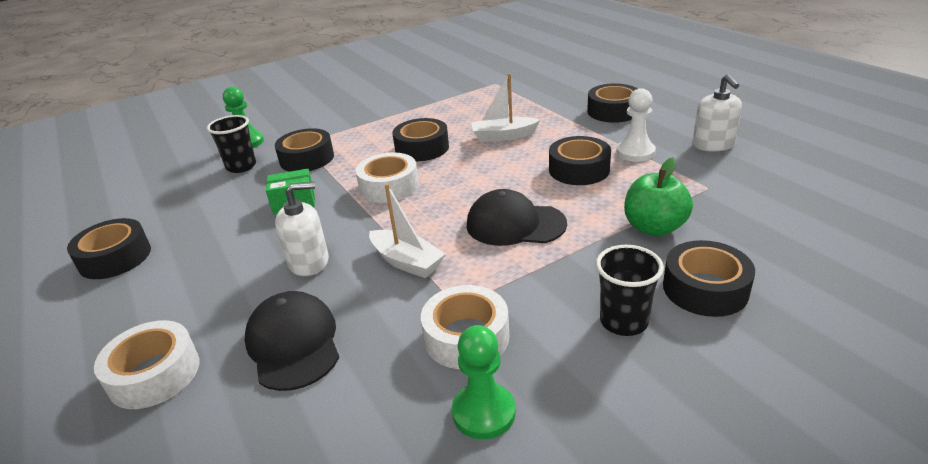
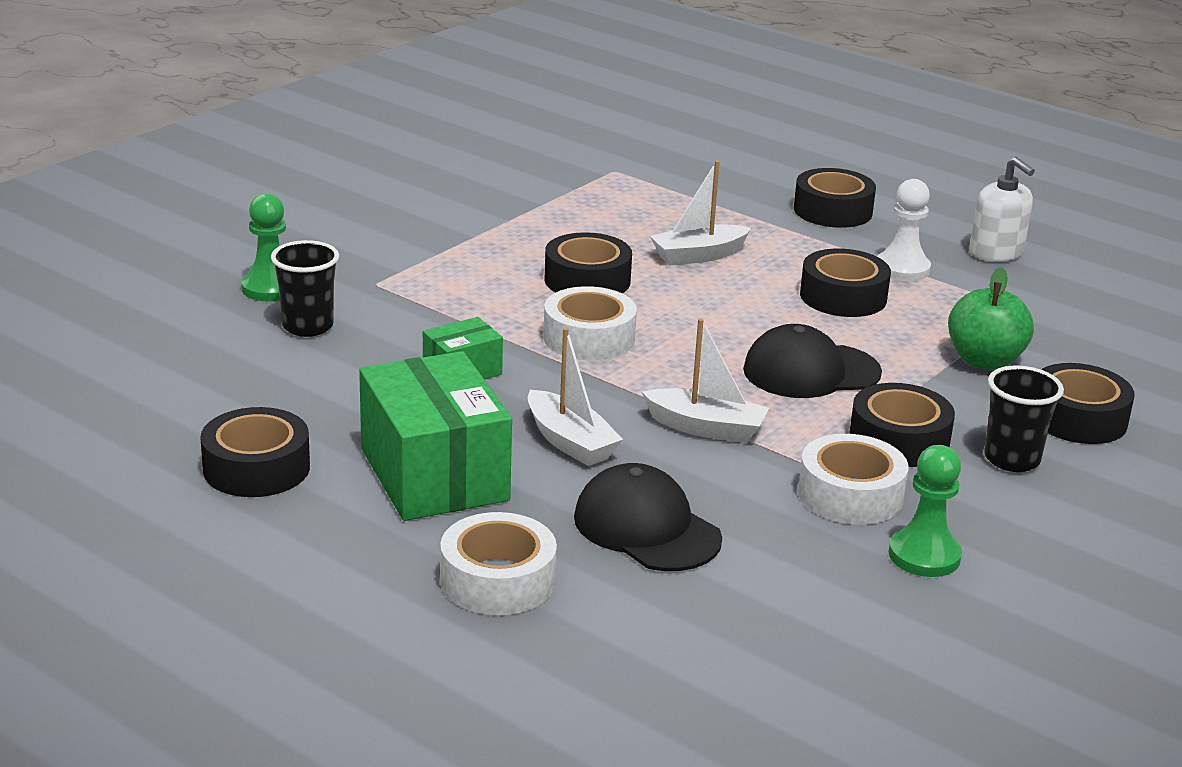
camera: 25 degrees left, 5 degrees down
black tape [275,128,334,172] -> black tape moved to [849,383,955,467]
white soap dispenser [275,182,329,276] -> white boat [528,327,623,466]
none -> green box [359,351,512,521]

